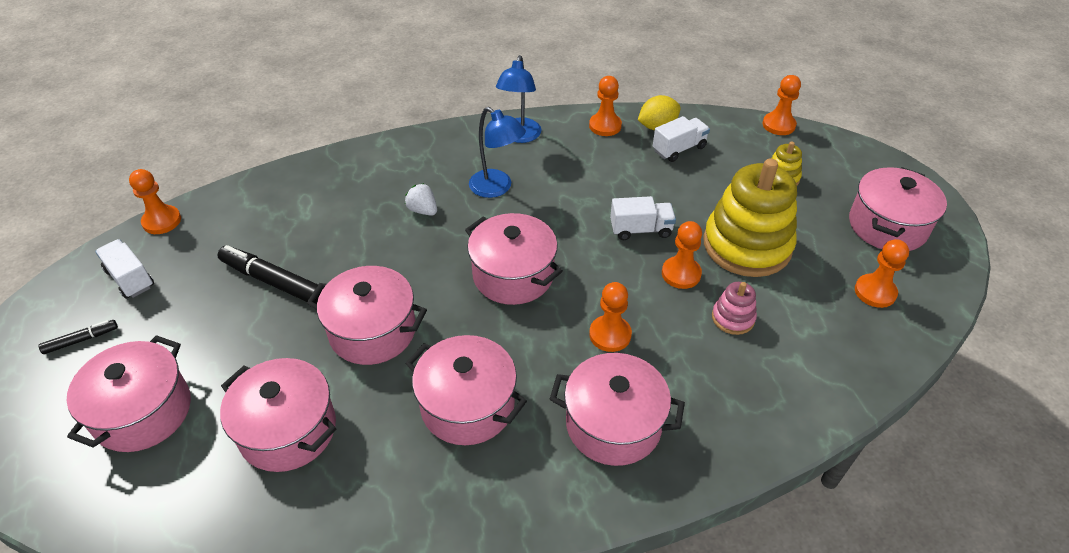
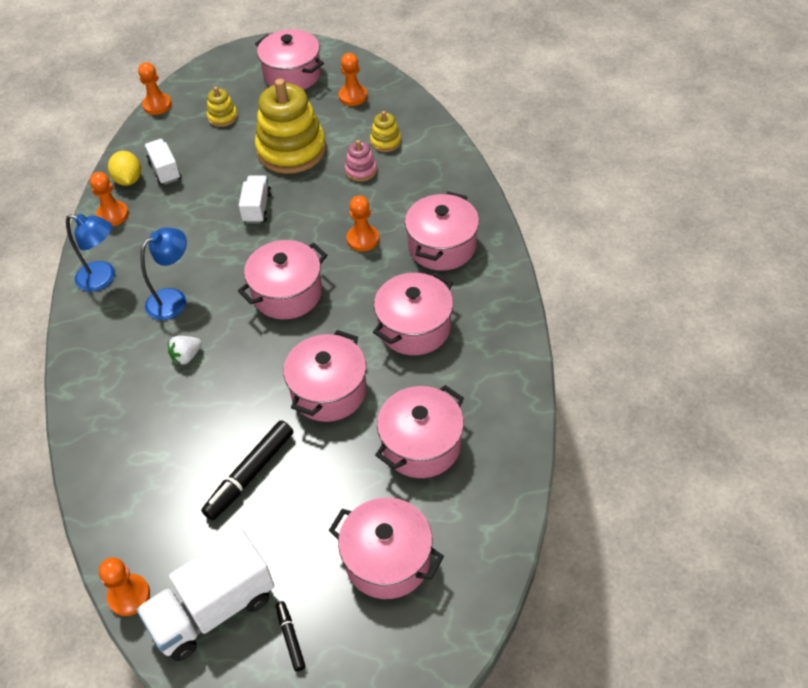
camera: 80 degrees left, 5 degrees up
white truck [95,239,154,299] -> white truck [136,529,275,661], size x1.78
orange pawn [662,221,702,289] -> none
none -> yellow stacking toy [370,111,401,152]

